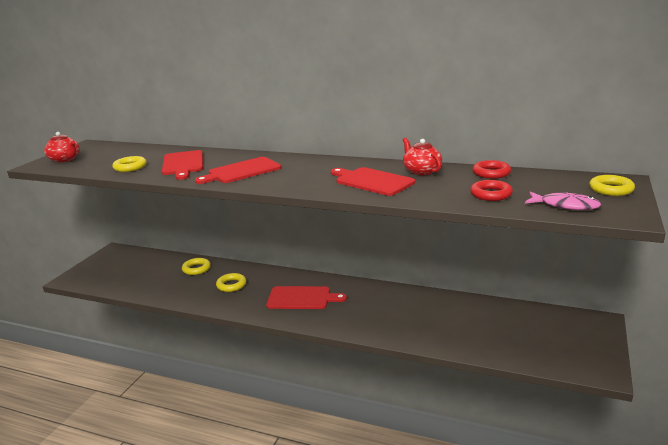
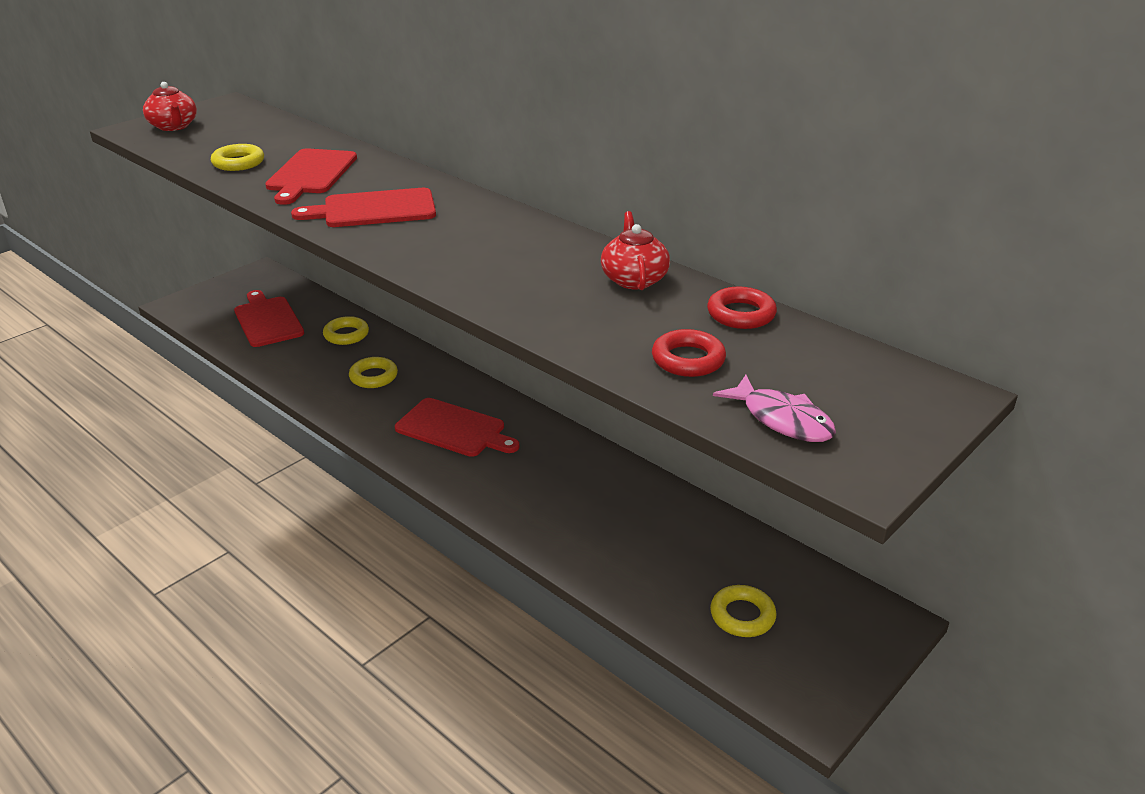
camera: 20 degrees right, 10 degrees up
red cutting board [331,167,415,196] -> red cutting board moved to [234,290,304,347]
yellow ring [589,175,635,196] -> yellow ring moved to [710,585,776,637]

